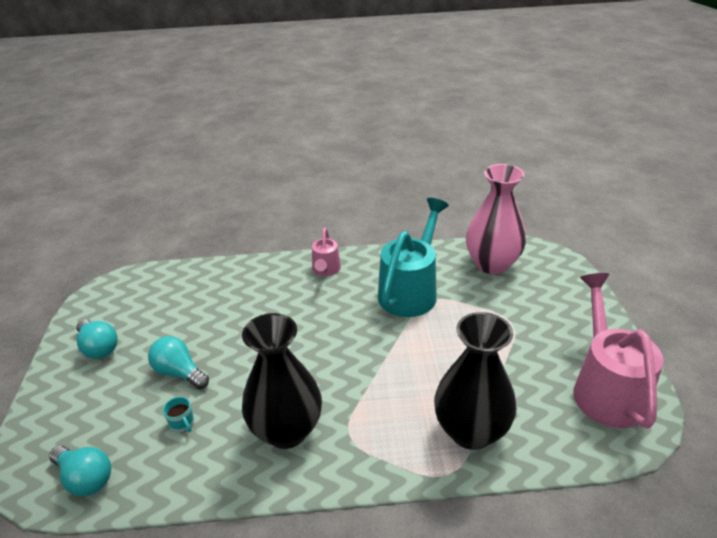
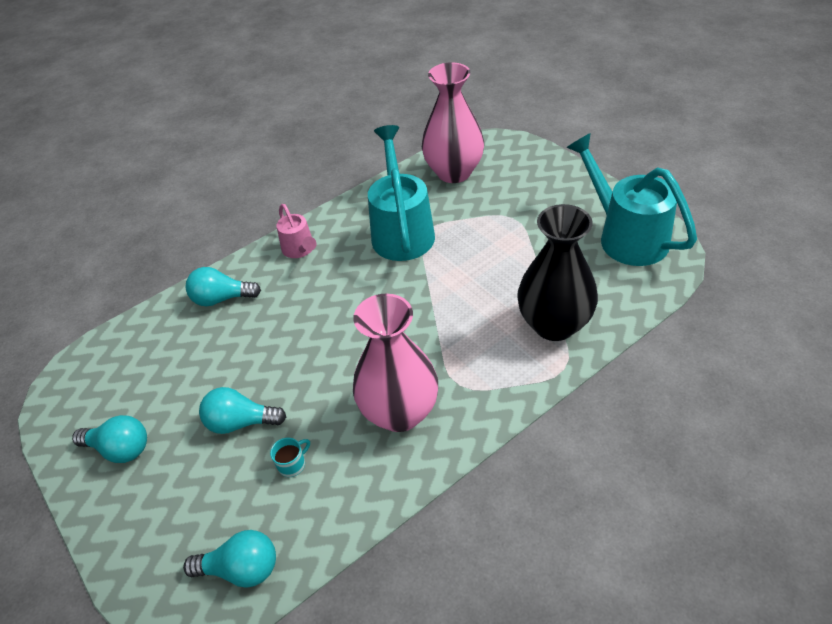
camera: 30 degrees left, 10 degrees up
turquoise mug [163,397,194,433] -> turquoise mug turned 60 degrees counterclockwise [270,438,310,477]
black vase [242,313,322,449] -> pink vase [353,294,438,432]
pink watering can [573,273,664,428] -> turquoise watering can [566,133,697,266]
none -> turquoise light bulb [186,267,261,306]

